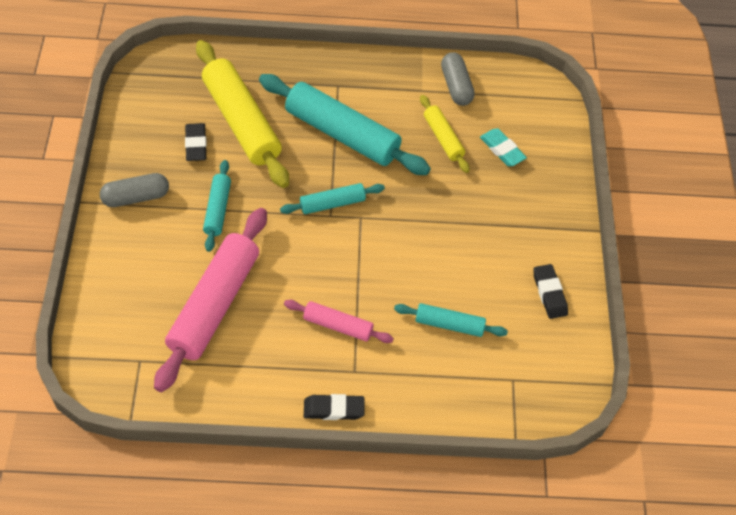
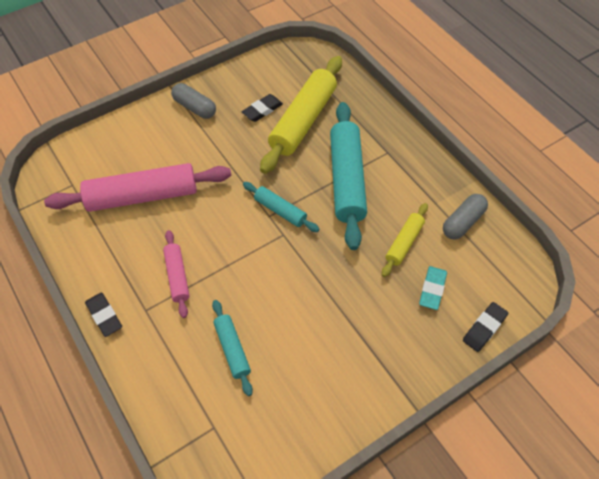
camera: 60 degrees right, 0 degrees up
turquoise rolling pin [203,160,231,252] -> none
black eraser [533,264,568,319] -> black eraser moved to [463,302,508,352]

